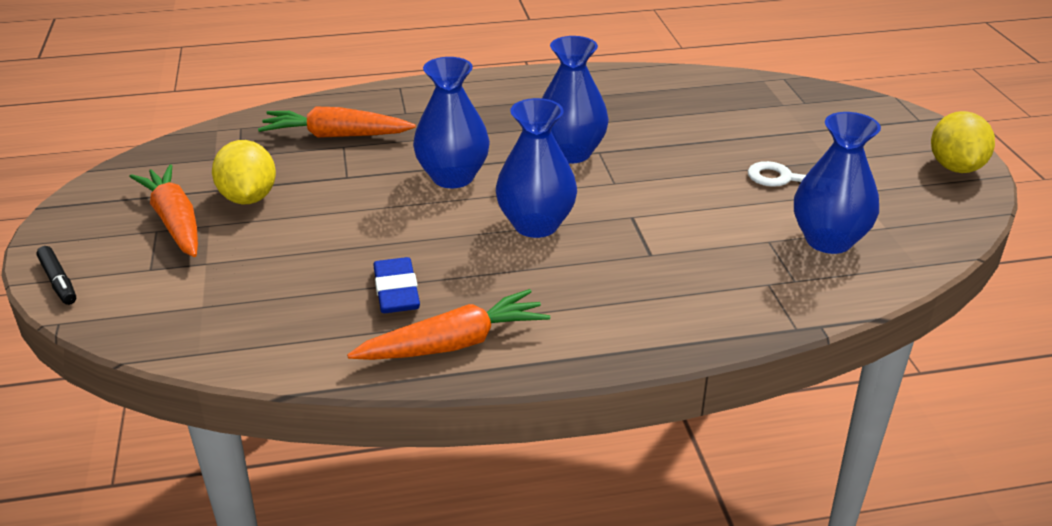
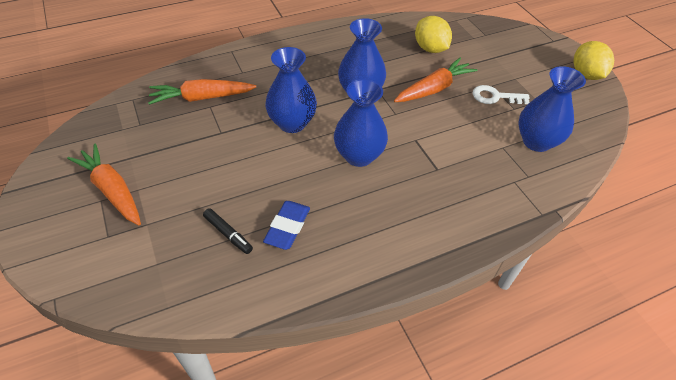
camera: 15 degrees left, 15 degrees up
black marker [36,246,76,305] -> black marker moved to [203,208,253,254]
yellow lemon [212,140,276,204] -> yellow lemon moved to [415,16,452,53]
orange carrot [347,289,550,360] -> orange carrot moved to [394,58,478,102]
blue eraser [374,257,420,313] -> blue eraser turned 45 degrees clockwise [263,201,310,250]

